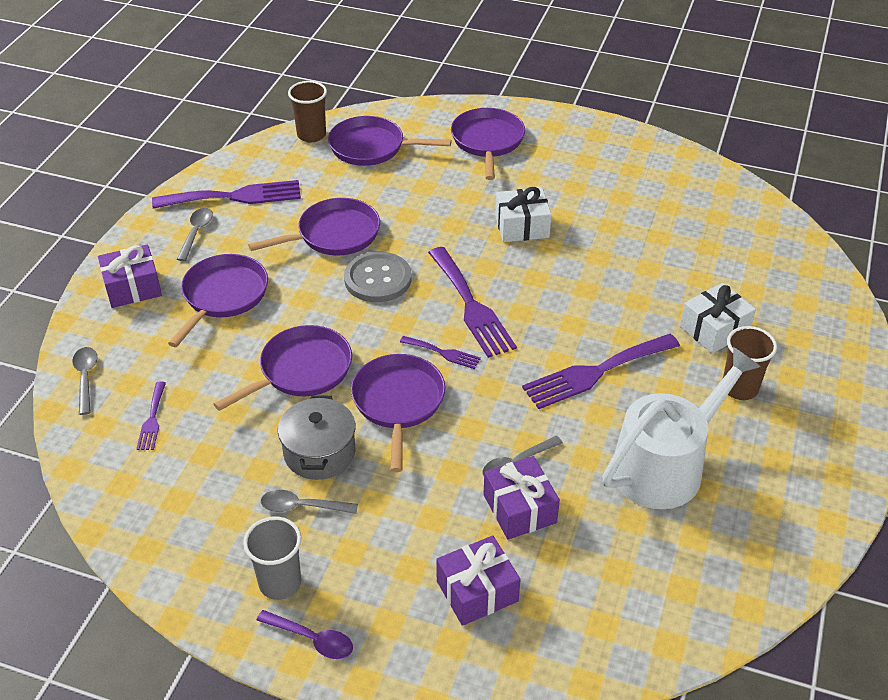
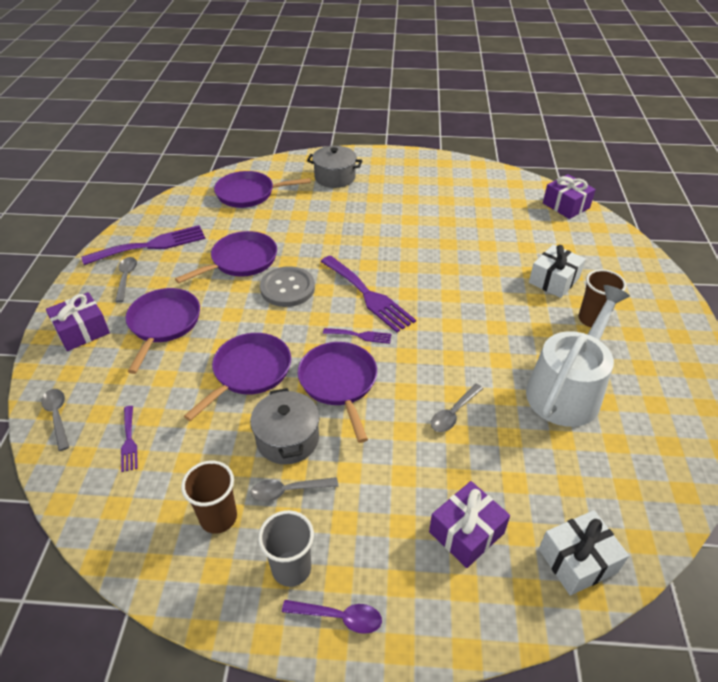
camera: 15 degrees left, 0 degrees up
brown cup [288,81,327,142] -> brown cup moved to [181,461,237,534]
purple pan [451,108,525,180] -> grey pot [307,146,362,188]
purple gift [483,456,560,540] -> purple gift moved to [543,174,596,219]
white gift [495,187,552,242] -> white gift moved to [539,510,629,596]
purple fork [522,334,680,409] -> none

